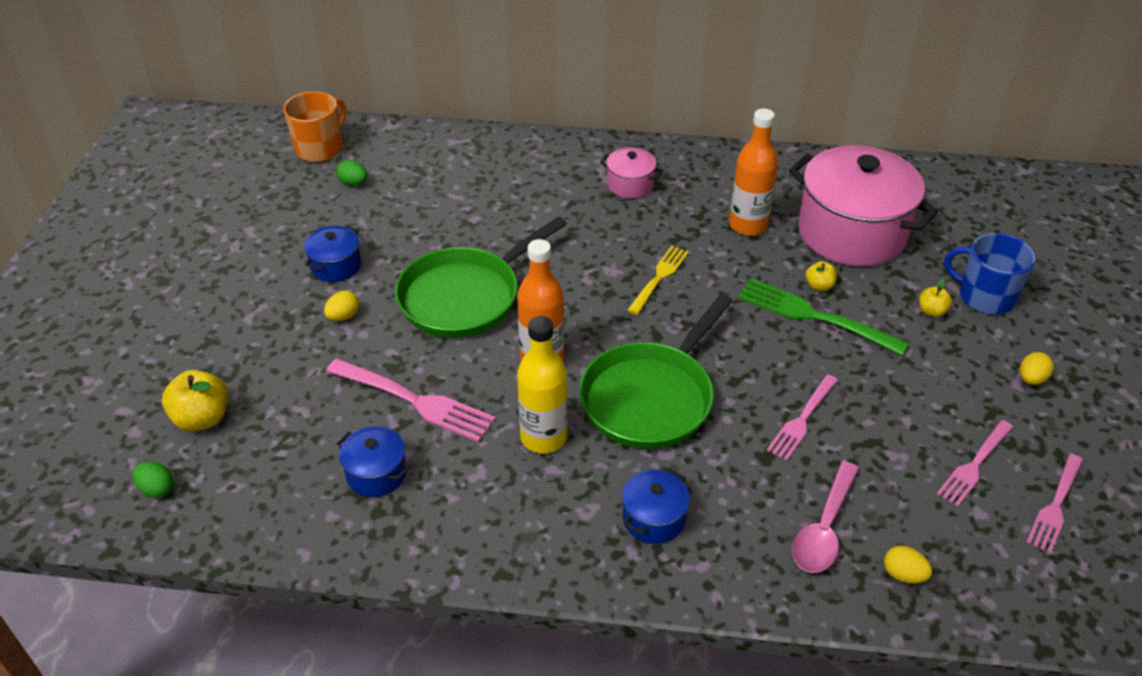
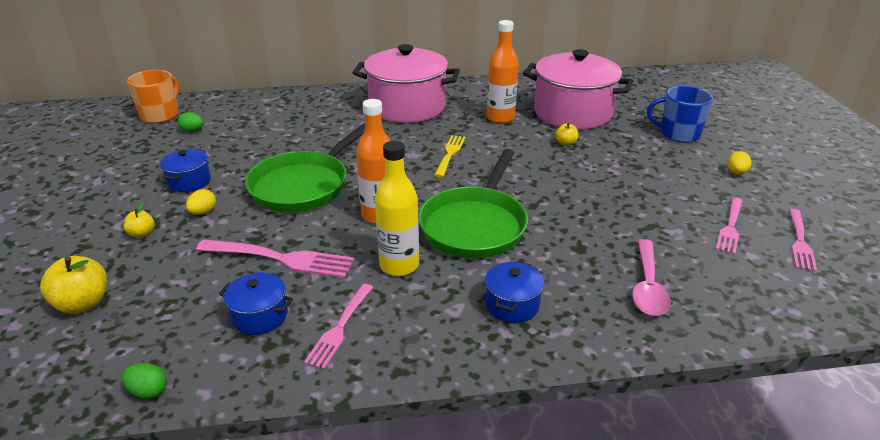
camera: 15 degrees left, 10 degrees down
green egg [133,462,174,498] -> green egg moved to [122,363,167,399]
pink pot [600,147,663,199] -> pink pot [353,44,460,123], size x2.21
green fork [738,278,909,355] -> none
pink fork [767,374,838,460] -> pink fork moved to [304,284,373,369]
yellow egg [884,546,932,584] -> none
yellow apple [919,278,952,317] -> yellow apple moved to [124,202,155,238]

